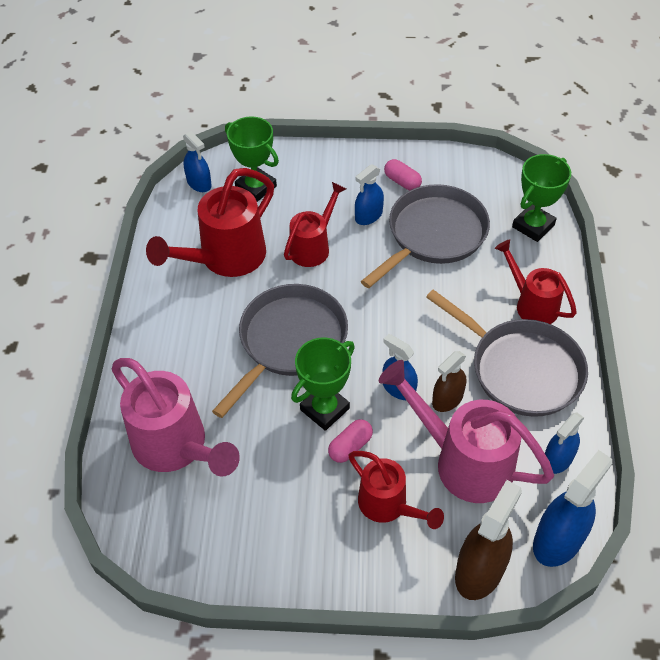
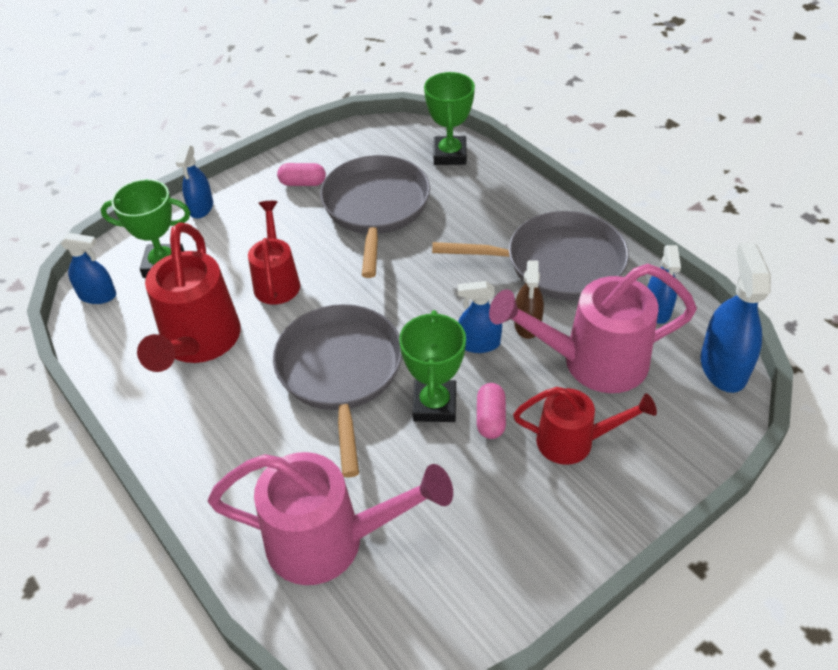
camera: 40 degrees left, 5 degrees down
blue spray bottle [355,164,384,225] -> blue spray bottle moved to [176,145,213,219]
brown spray bottle [455,480,522,600] -> none
red watering can [495,239,577,324] -> none

